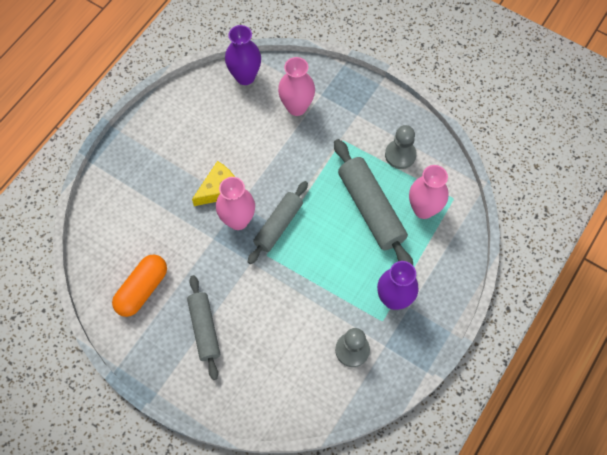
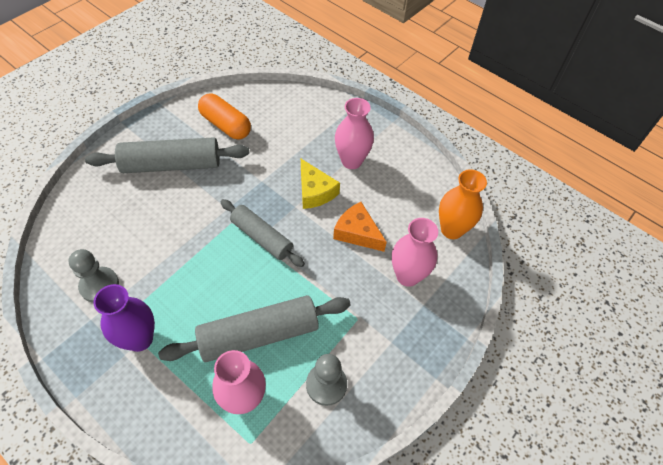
camera: 95 degrees right, 10 degrees down
grey rolling pin [187,275,220,380] -> grey rolling pin [85,137,249,173], size x1.51
pink vase [216,177,255,230] -> pink vase moved to [335,98,374,169]
purple vase [225,25,261,85] -> orange vase [439,169,487,239]
none -> orange cheese [333,202,387,252]

